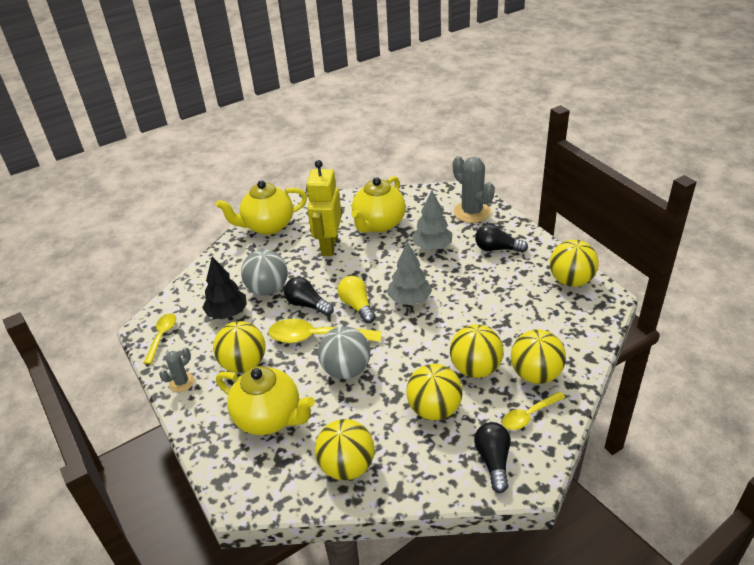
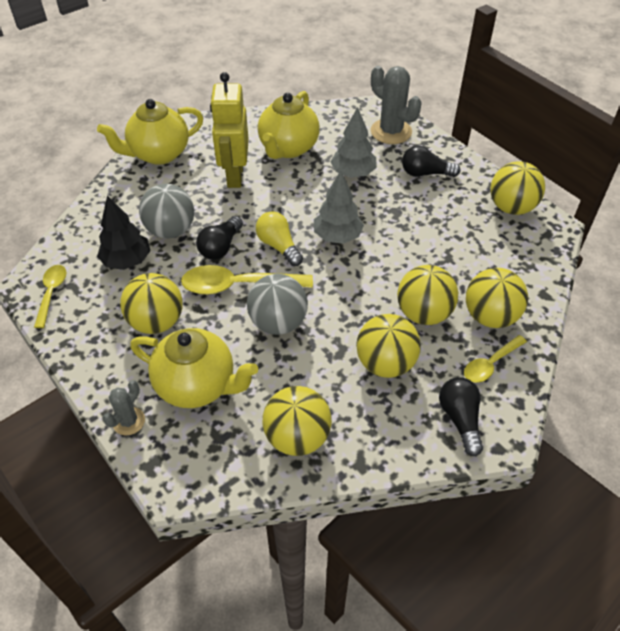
camera: 10 degrees left, 10 degrees up
grey cactus [159,347,195,392] -> grey cactus moved to [103,380,145,435]
black light bulb [284,277,334,316] -> black light bulb turned 90 degrees counterclockwise [196,216,243,260]

